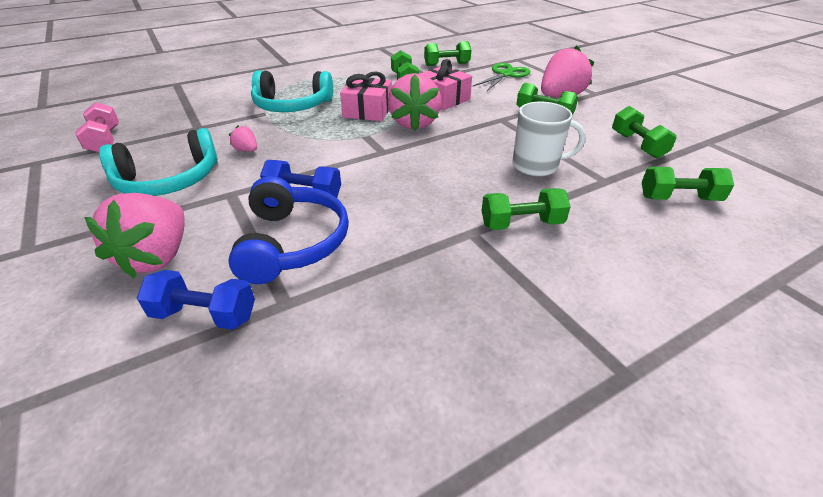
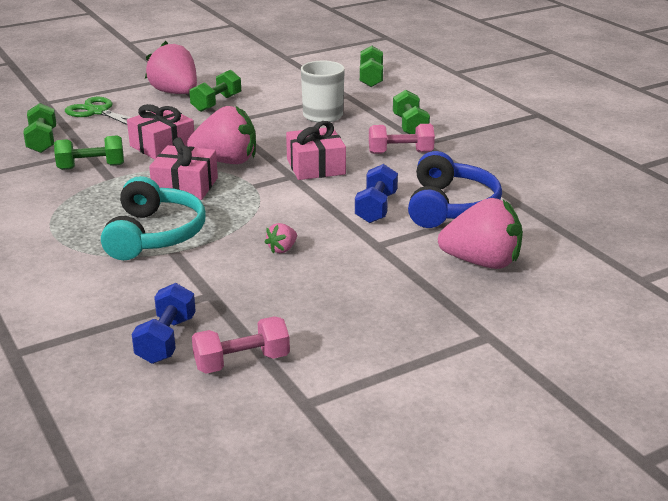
camera: 90 degrees left, 10 degrees down
turquoise headphones [99,128,218,196] -> none
blue dumbbell [137,270,255,330] -> blue dumbbell moved to [132,283,196,364]
blue headphones [228,176,349,284] -> blue headphones turned 105 degrees clockwise [408,151,502,228]
green dumbbell [612,106,677,159] -> none
none -> pink gift [286,121,346,180]
none -> pink dumbbell [369,124,435,154]

